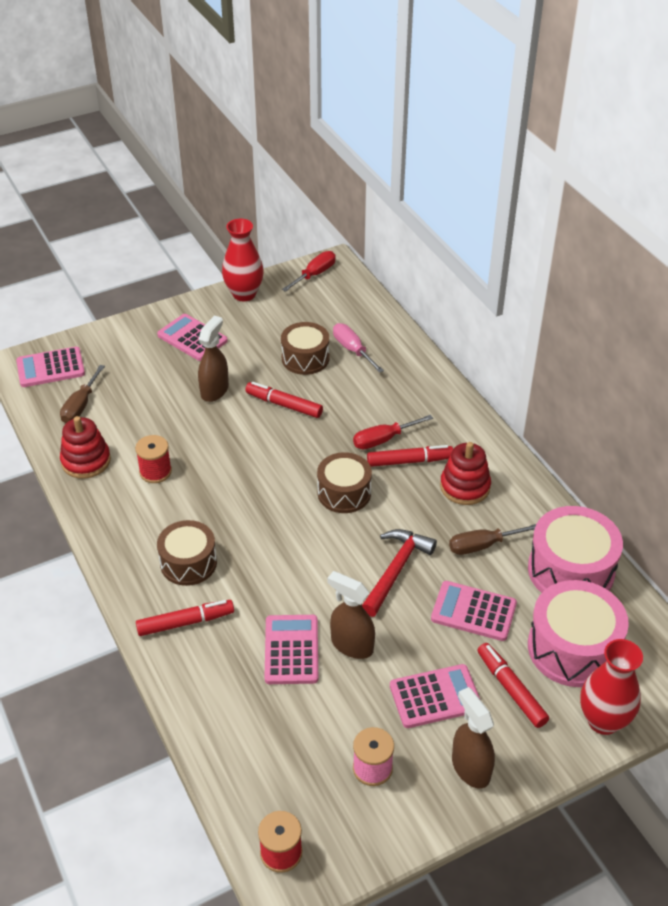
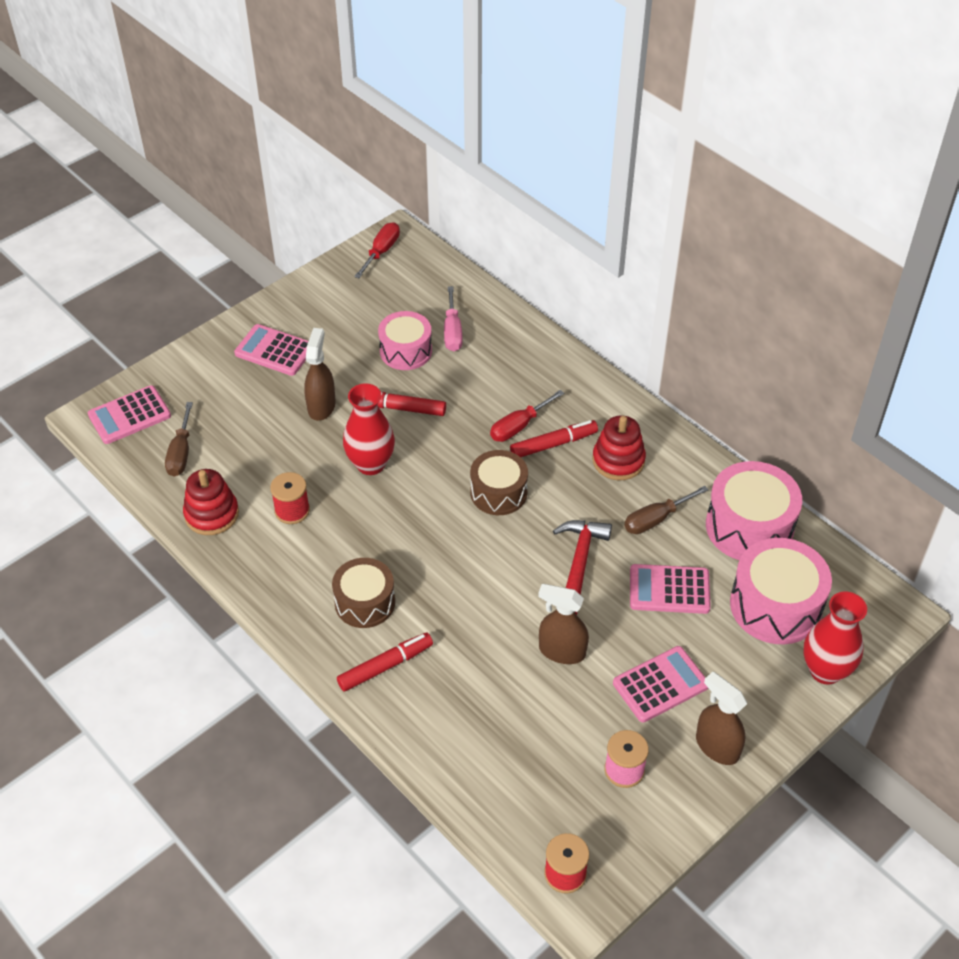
camera: 15 degrees left, 5 degrees up
red vase [222,219,264,301] -> red vase moved to [343,383,395,475]
pink calculator [265,615,318,684] -> none
brown drum [281,322,329,375] -> pink drum [378,311,432,370]
pink screwdriver [333,323,384,373] -> pink screwdriver turned 135 degrees counterclockwise [444,286,462,351]
red marker [478,643,549,728] -> none

